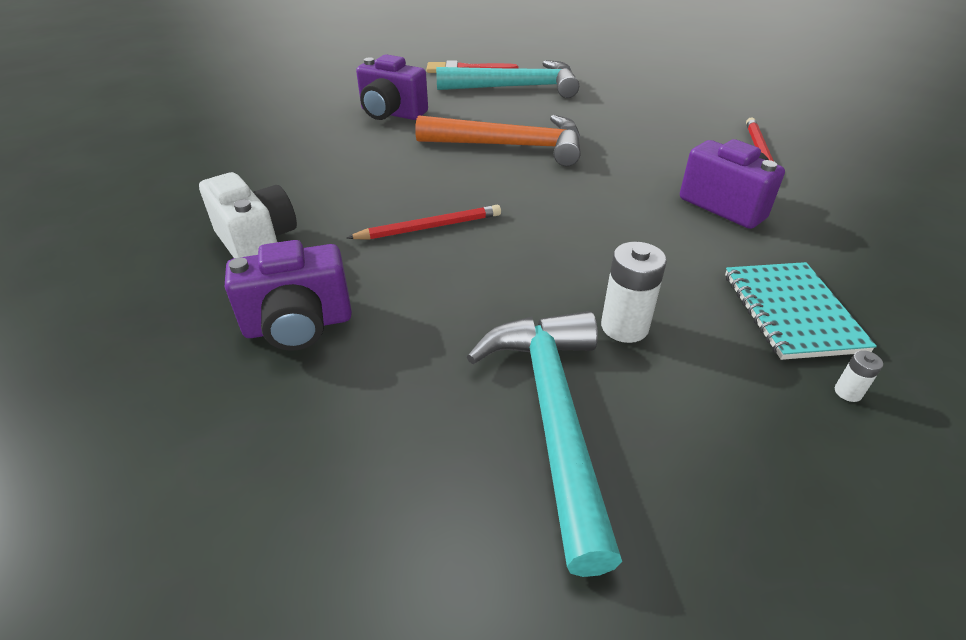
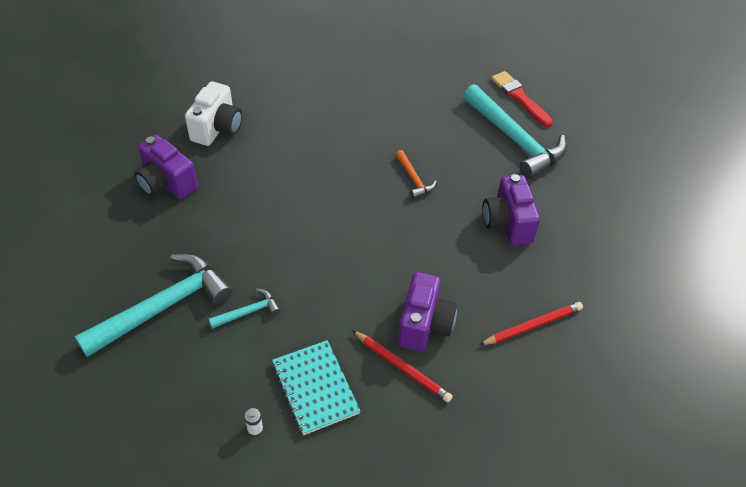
camera: 55 degrees right, 10 degrees up
red pencil [347,205,501,240] -> red pencil moved to [352,330,453,402]
purple camera [356,55,428,120] -> purple camera moved to [483,174,540,245]
orange hammer [415,115,581,166] -> orange hammer [395,150,437,199], size x0.46
white battery [601,241,667,343] -> turquoise hammer [208,289,280,329]
turquoise notebook [725,262,877,360] -> turquoise notebook turned 75 degrees counterclockwise [272,340,360,435]

